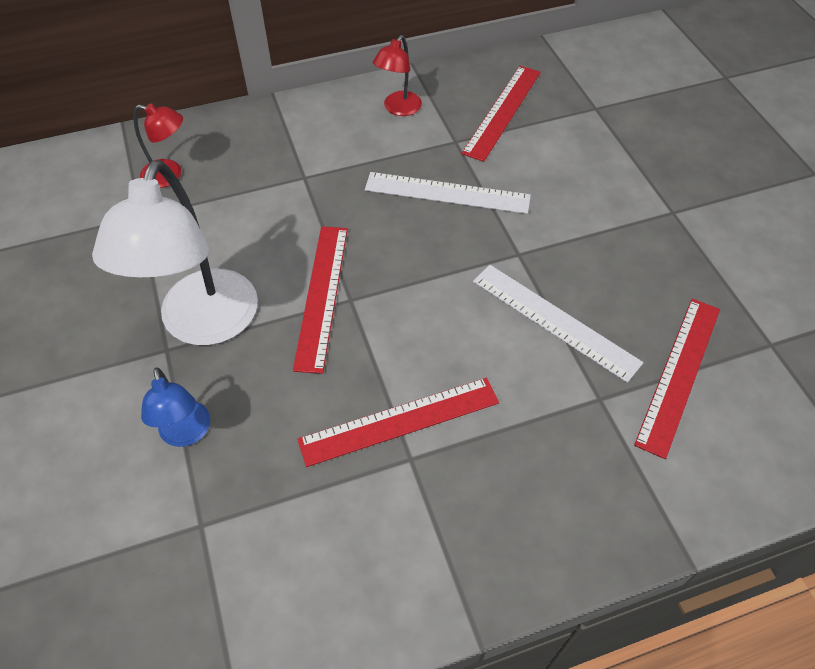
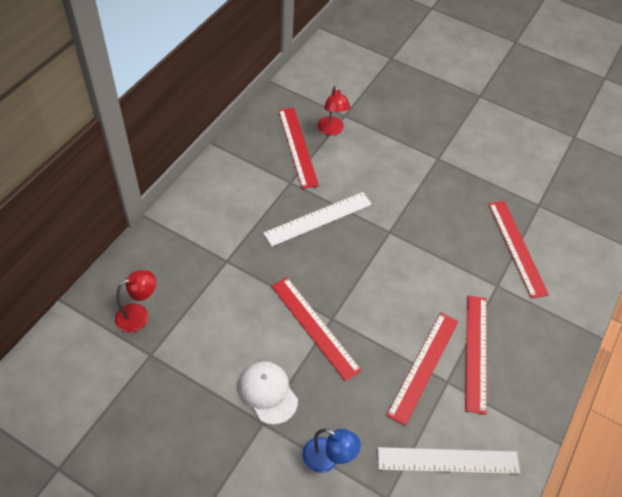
camera: 45 degrees left, 0 degrees up
white lamp [92,160,258,346] -> white cap [239,361,298,425]
red lamp [373,35,422,116] -> red lamp moved to [317,86,350,136]
white ruler [473,265,644,383] -> white ruler moved to [378,447,520,474]
none -> red ruler [465,296,487,414]

